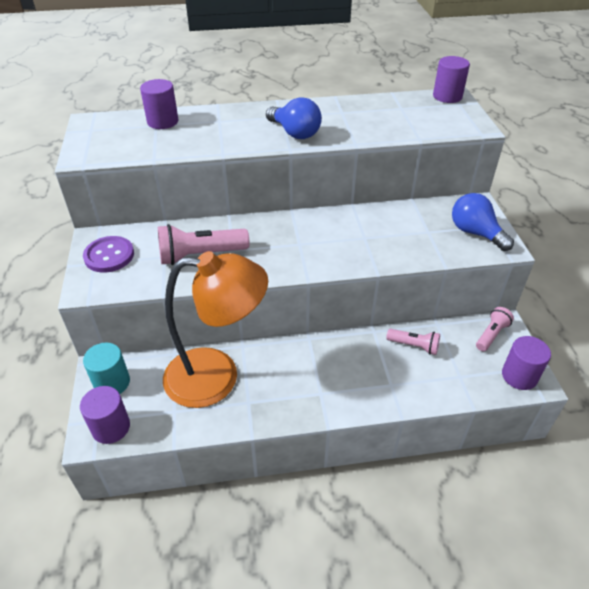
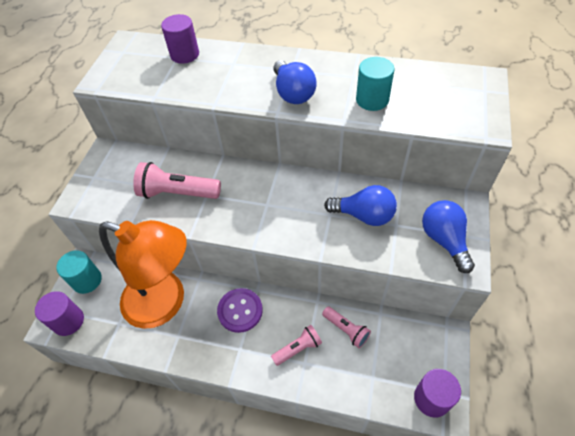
camera: 25 degrees right, 10 degrees up
purple button [83,236,134,273] -> purple button moved to [217,288,263,333]
purple cylinder [433,56,470,103] -> none
pink flashlight [476,307,514,351] -> pink flashlight moved to [271,325,322,366]
none -> blue light bulb [324,185,397,226]
none -> turquoise cylinder [356,57,394,111]

